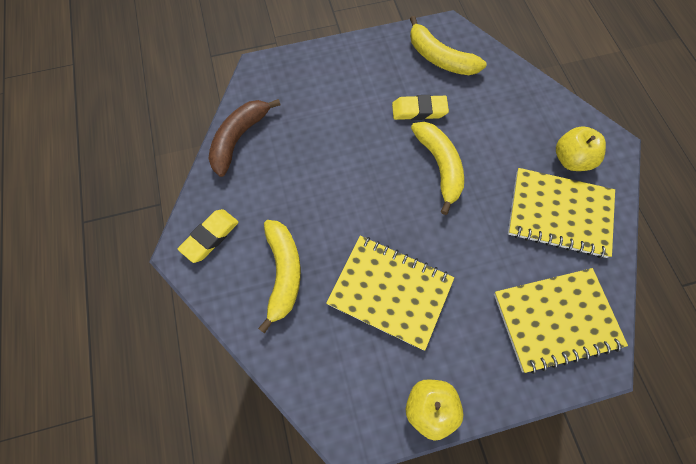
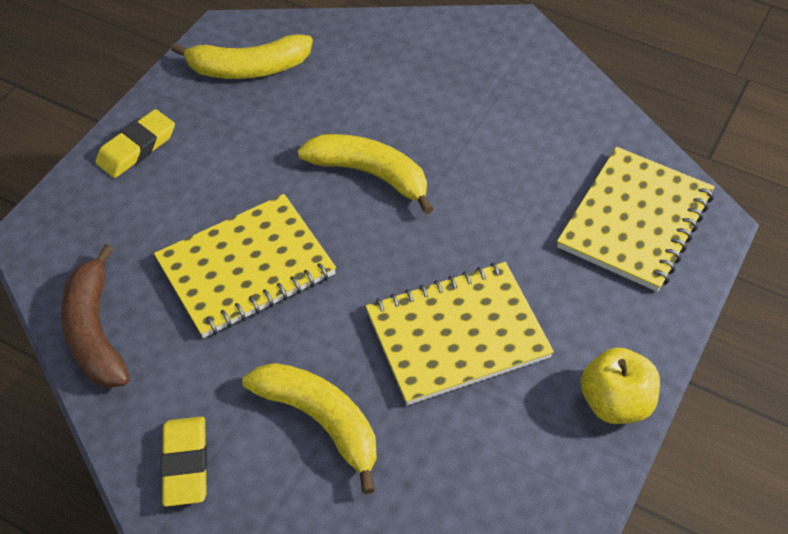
camera: 45 degrees left, 15 degrees down
yellow eraser [392,95,449,120] -> yellow eraser moved to [95,109,175,178]
yellow notebook [508,168,615,258] -> yellow notebook moved to [154,194,336,338]
yellow apple [556,126,606,171] -> none

